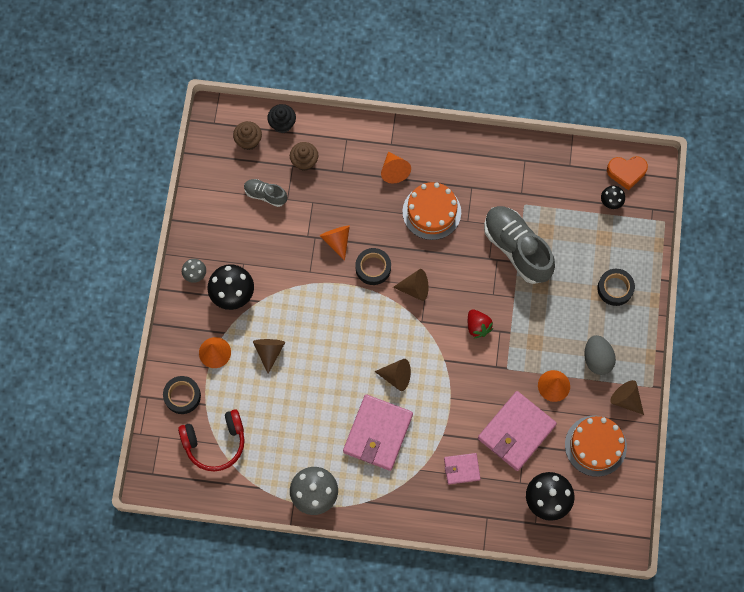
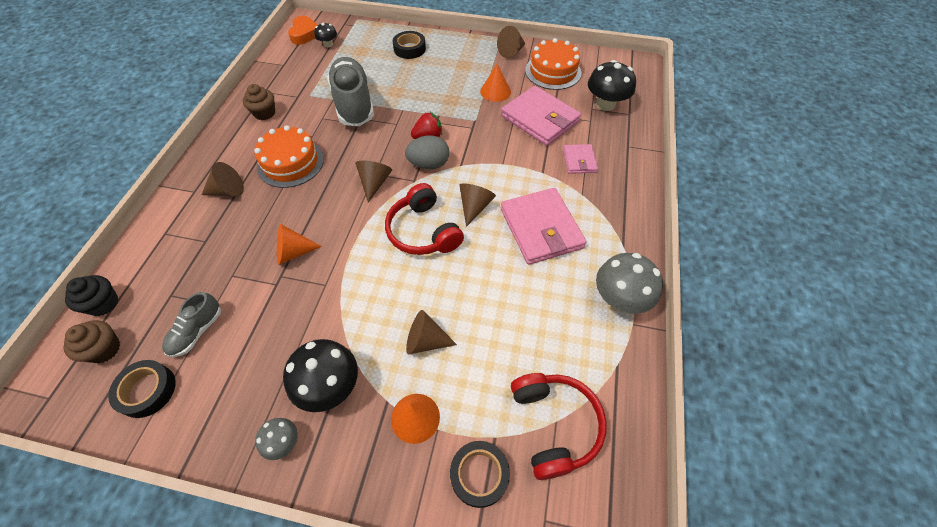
camera: 85 degrees left, 15 degrees down
brown cupcake [290,142,318,171] -> brown cupcake moved to [243,84,275,120]
pink wallet [343,395,413,471] -> pink wallet turned 45 degrees clockwise [501,188,587,265]
black tape [355,248,391,285] -> black tape moved to [108,360,176,418]
orange cone [381,152,411,183] -> brown cone [201,162,244,196]
grey shoe [484,206,555,284] -> grey shoe turned 105 degrees clockwise [327,57,374,126]
grey egg [584,335,616,375] -> grey egg moved to [405,135,449,169]
none -> red headphones [385,183,464,255]

